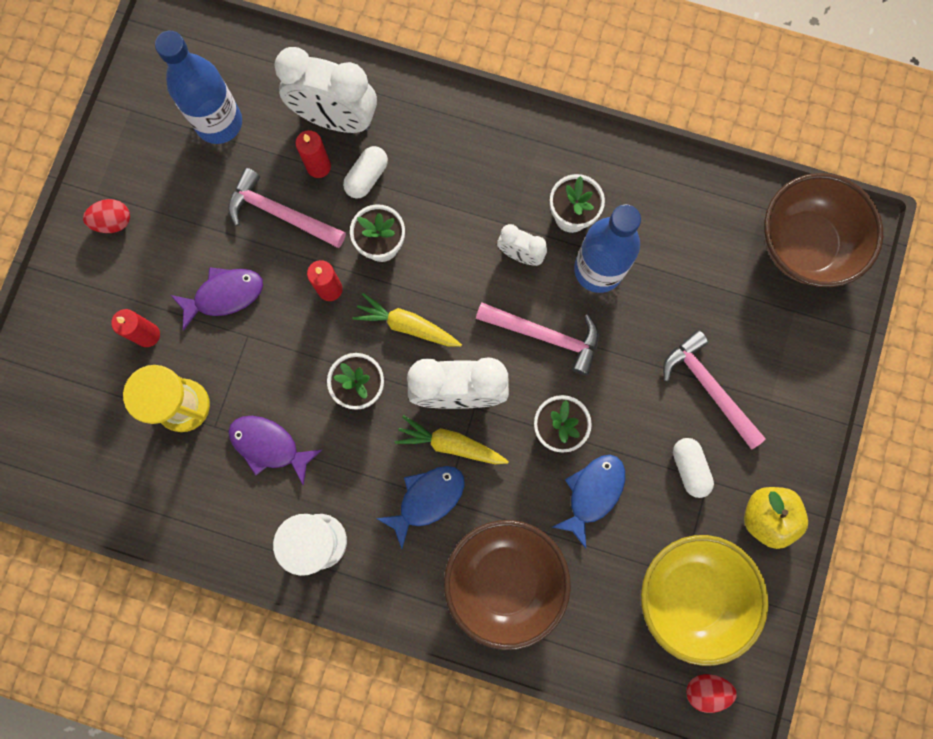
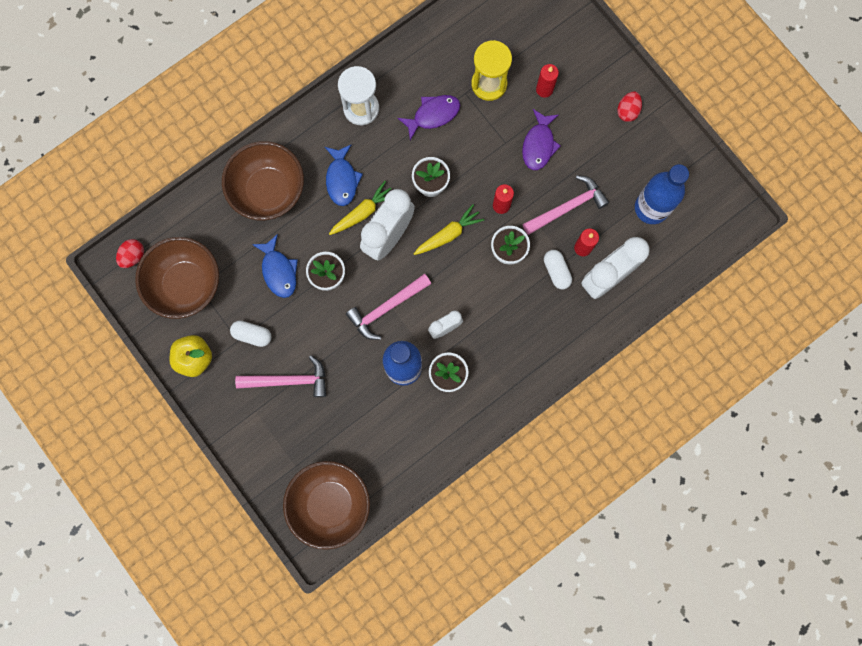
camera: 125 degrees right, 0 degrees up
yellow bowl [641,535,769,666] -> brown bowl [135,237,219,319]

